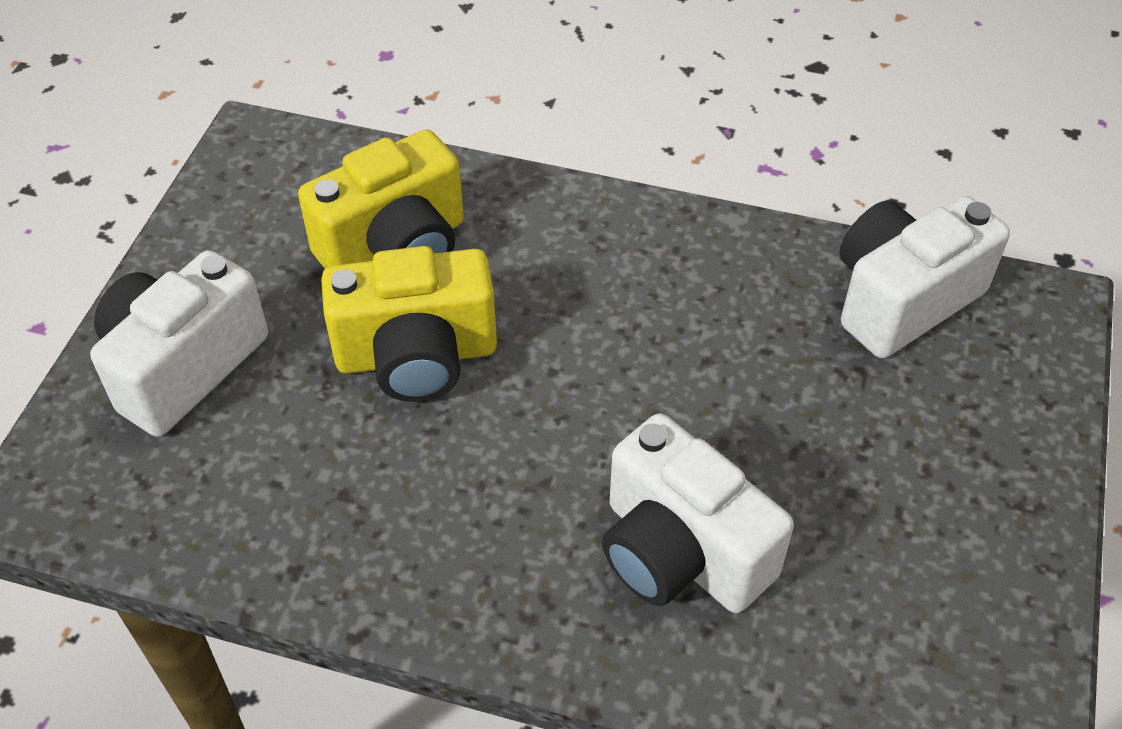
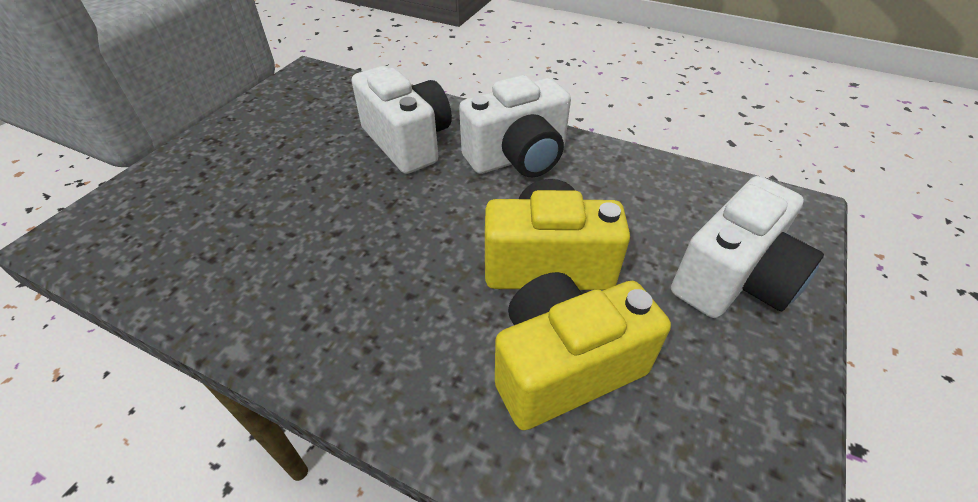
camera: 170 degrees left, 5 degrees down
white camera [839,196,1010,358] -> white camera moved to [459,75,571,177]

